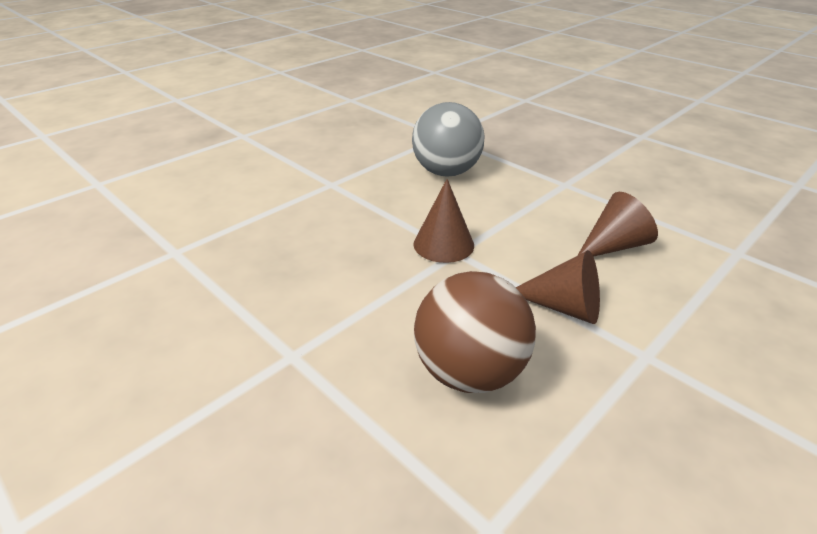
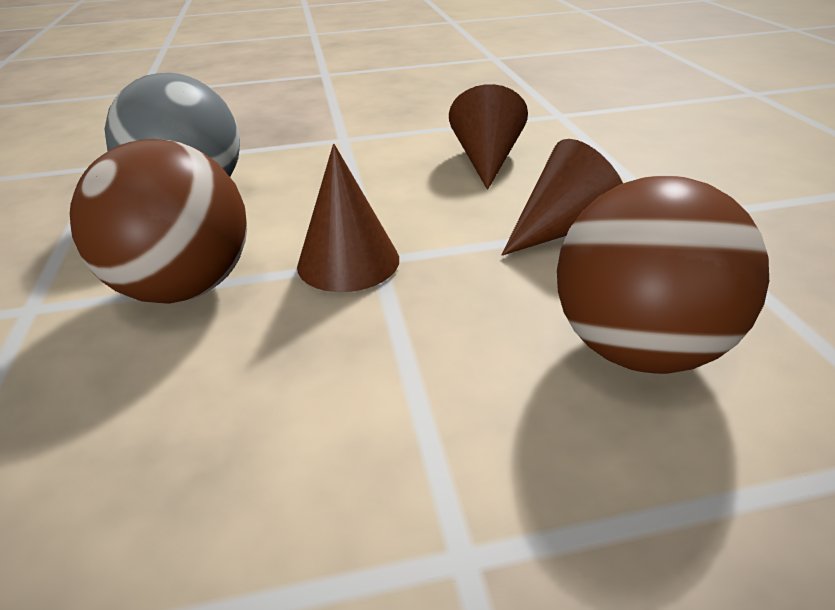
camera: 55 degrees left, 0 degrees up
none -> brown ball [70,139,247,304]

